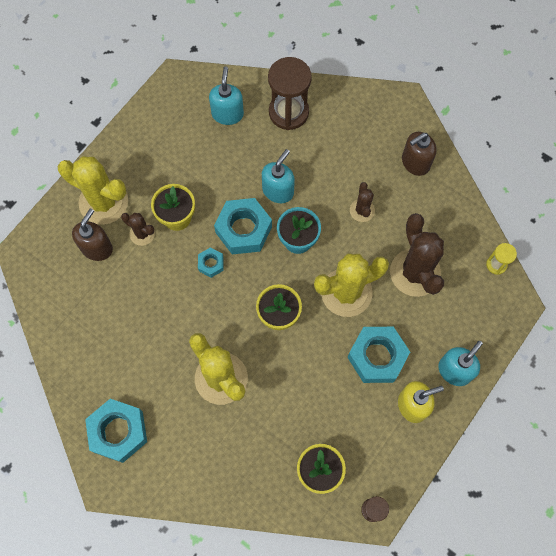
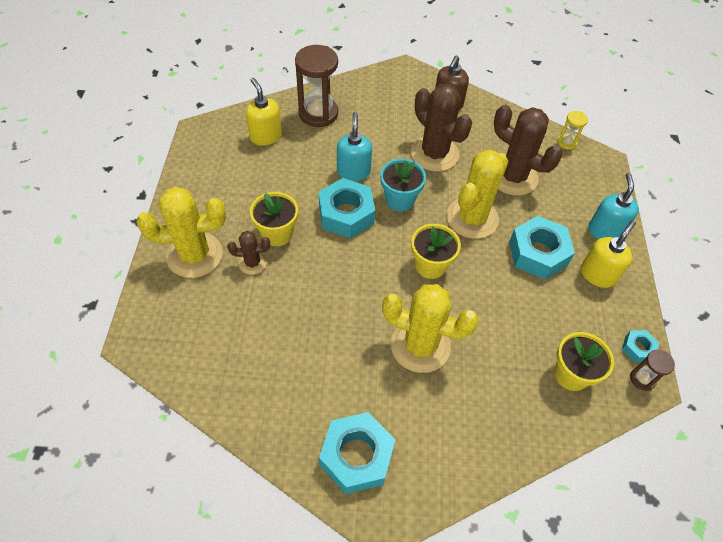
camera: 35 degrees left, 15 degrees down
brown soap dispenser [72,208,113,261] -> none
turquoise nut [198,247,224,278] -> turquoise nut moved to [622,330,659,363]
turquoise soap dispenser [209,67,244,125] -> yellow soap dispenser [246,78,282,146]
brown cactus [350,182,375,222] -> brown cactus [411,84,472,172], size x1.97

